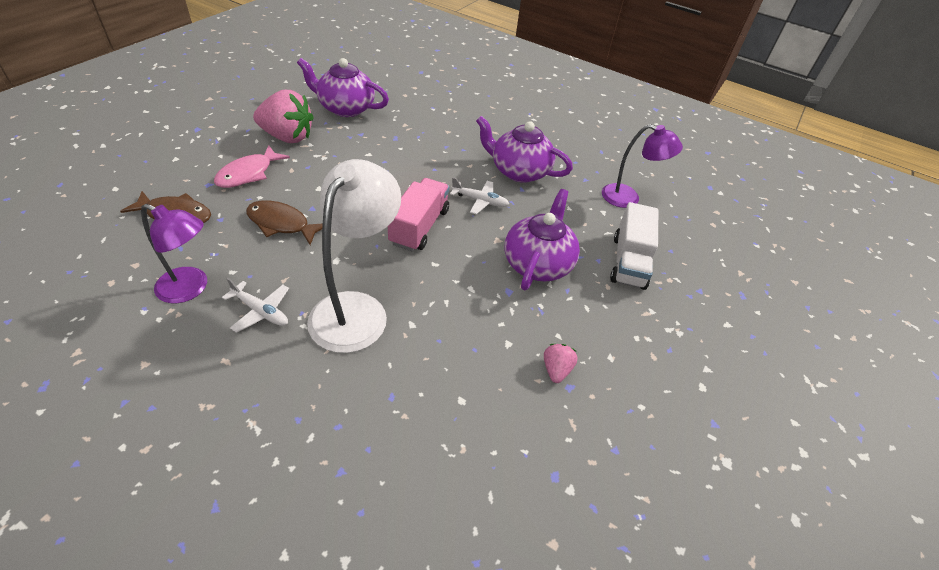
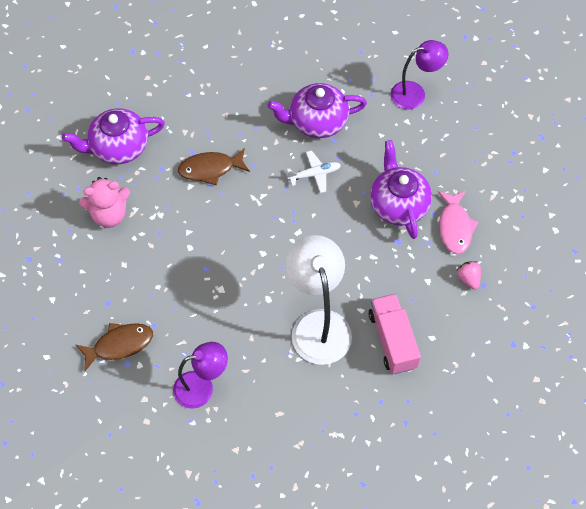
camera: 30 degrees left, 15 degrees up
pink fish [214,145,290,188] -> pink fish moved to [438,191,478,254]
white plane [222,278,289,333] -> none
brown fish [246,200,323,245] -> brown fish moved to [178,148,250,185]
pink strawberry [253,90,314,143] -> pink teddy bear [79,177,130,228]
pink truck [388,178,450,251] -> pink truck moved to [369,293,421,374]
white truck [610,202,658,290] -> none

